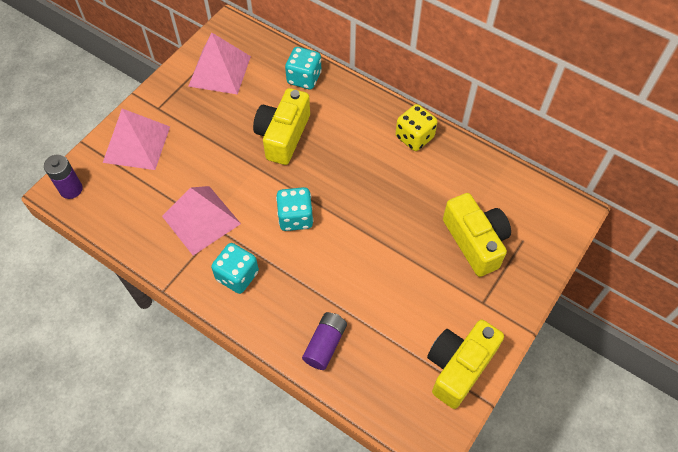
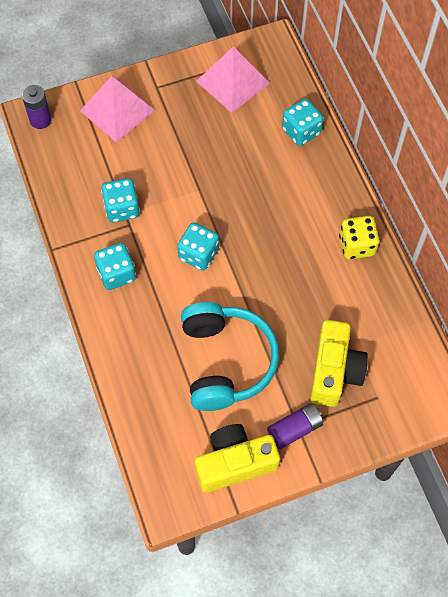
camera: 35 degrees right, 5 degrees up
pink pyramid [162,186,241,256] -> turquoise dice [101,178,140,222]
yellow camera [253,88,310,165] -> none
purple battery [302,312,347,370] -> purple battery moved to [267,403,323,450]
none -> turquoise headphones [181,302,279,411]

